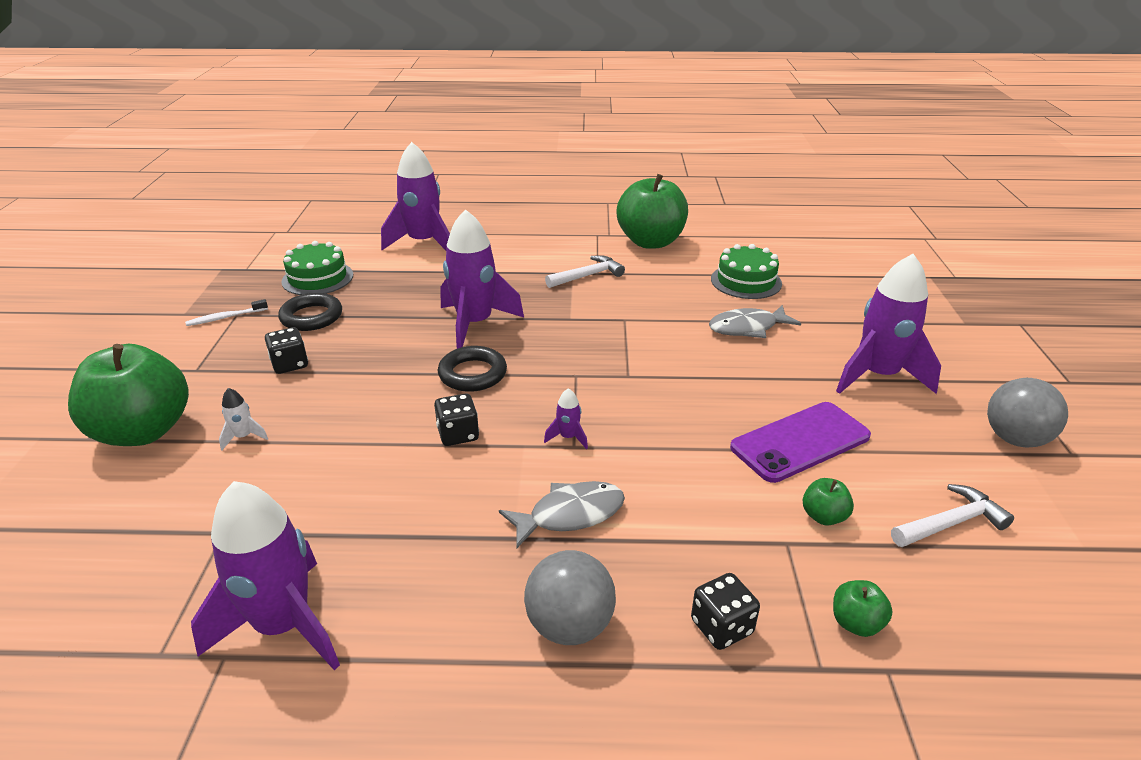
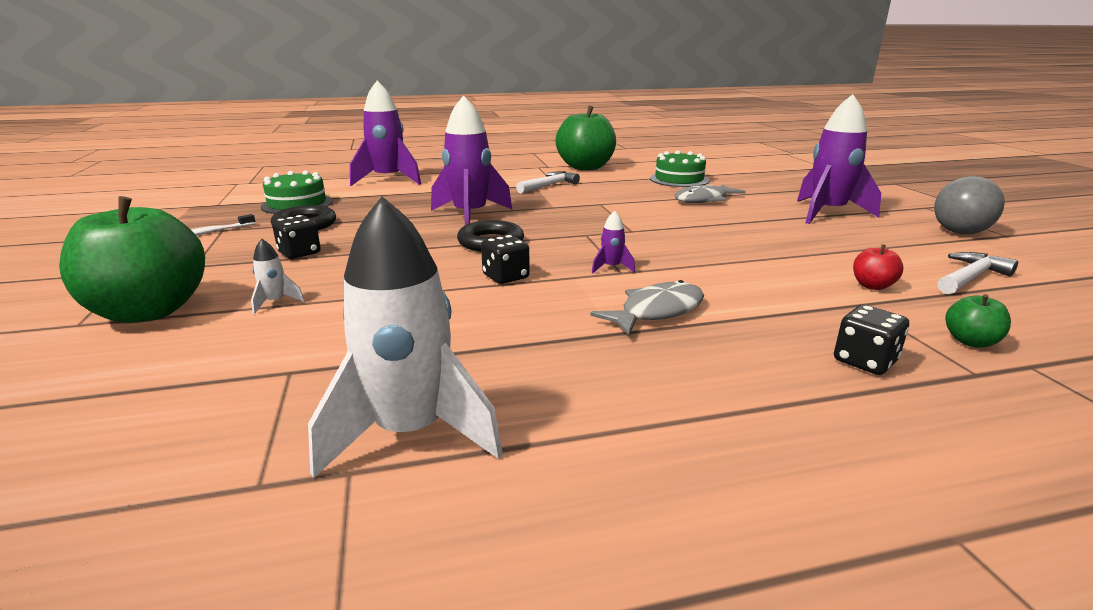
camera: 15 degrees left, 10 degrees down
purple rocket [191,481,340,670] -> white rocket [308,196,503,478]
grey ball [524,550,616,645] -> none
purple phone [730,402,871,483] -> none
green apple [803,478,854,526] -> red apple [853,244,903,290]

